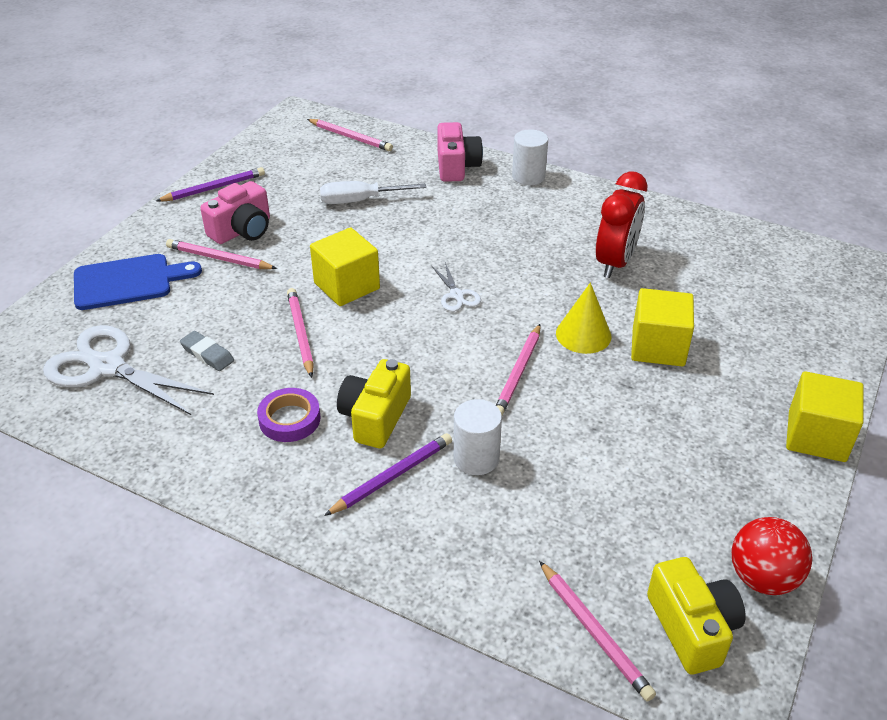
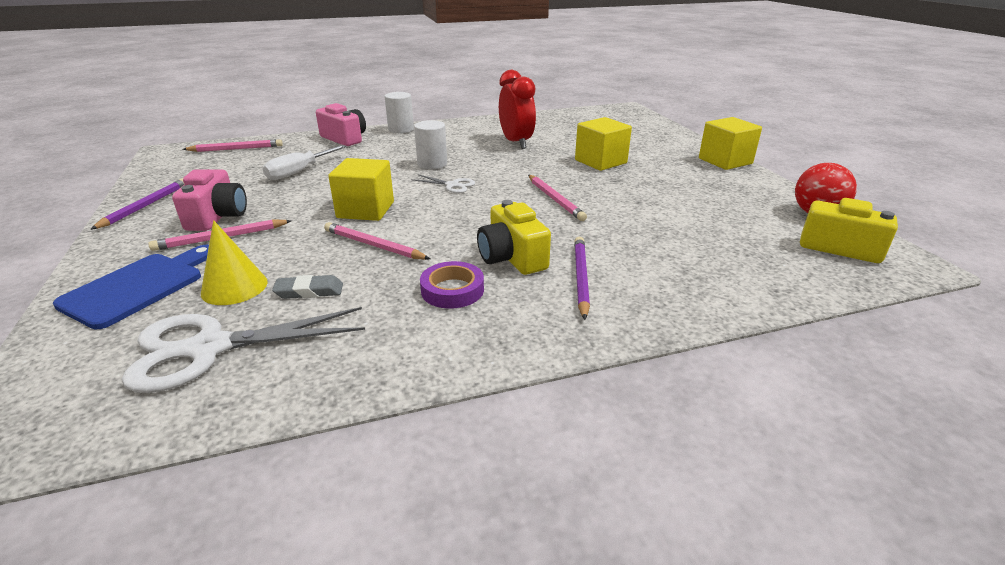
camera: 45 degrees left, 10 degrees down
white cylinder [453,399,502,475] -> white cylinder moved to [414,120,447,169]
pink pencil [539,561,656,701] -> none
yellow cone [556,282,611,354] -> yellow cone moved to [201,220,268,305]

